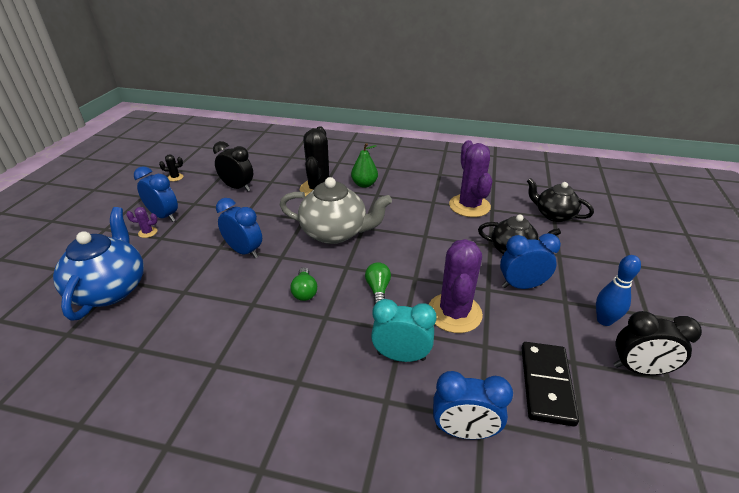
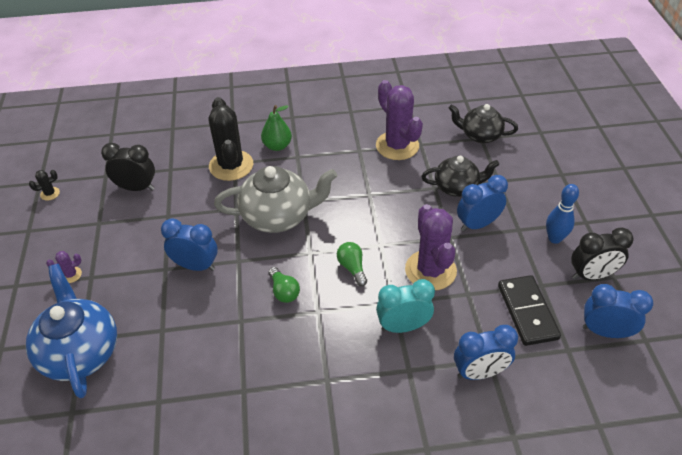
camera: 20 degrees left, 10 degrees up
blue clock [134,166,178,222] -> blue clock moved to [583,284,653,338]

